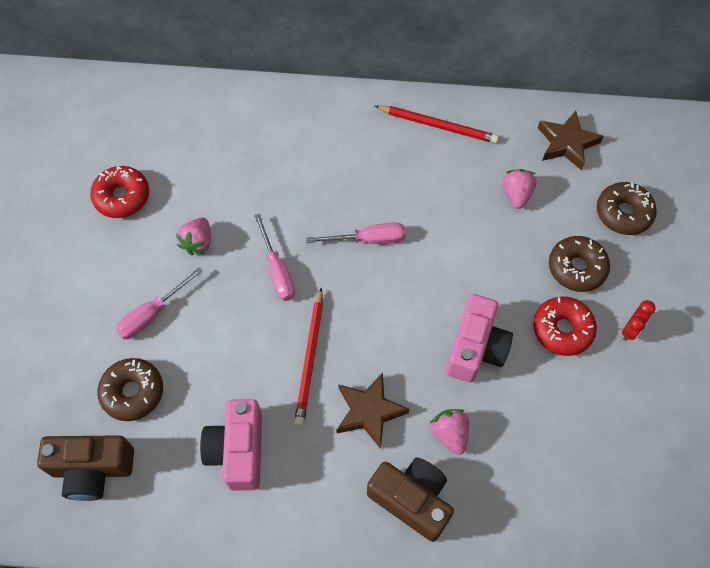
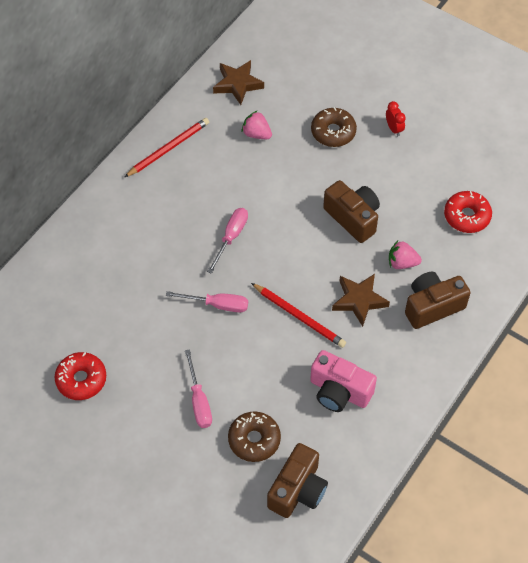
camera: 60 degrees left, 5 degrees down
pink strawberry [176,218,211,255] -> none
pink camera [446,294,513,383] -> brown camera [323,180,380,243]
red donut [533,297,597,356] -> red donut moved to [444,191,492,233]
brown donut [597,182,657,235] -> none

